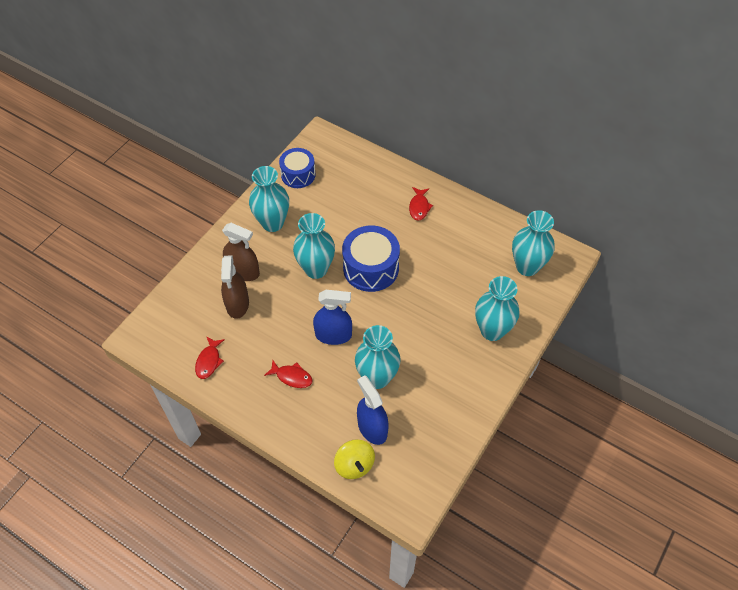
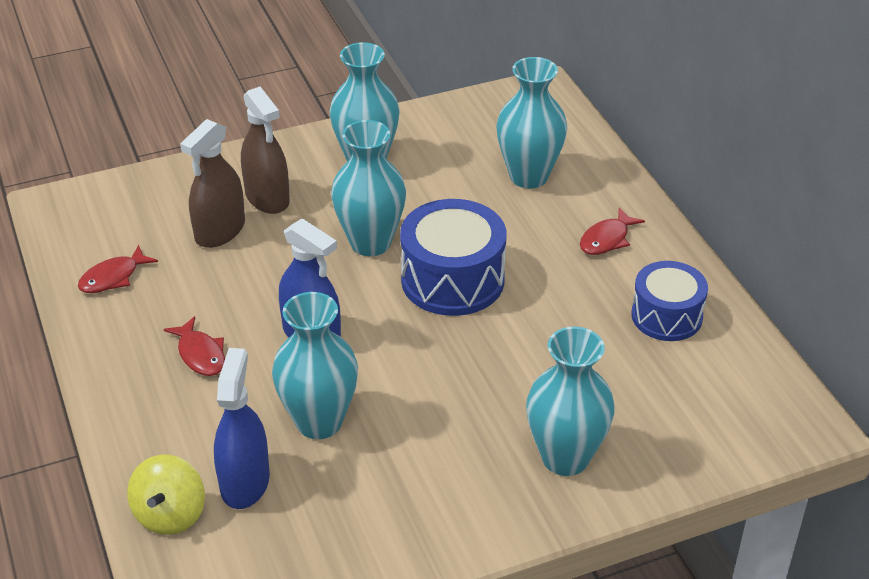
camera: 35 degrees right, 15 degrees down
blue drum [279,148,316,188] -> blue drum moved to [632,261,708,341]
turquoise vase [512,210,555,276] -> turquoise vase moved to [496,57,567,189]

